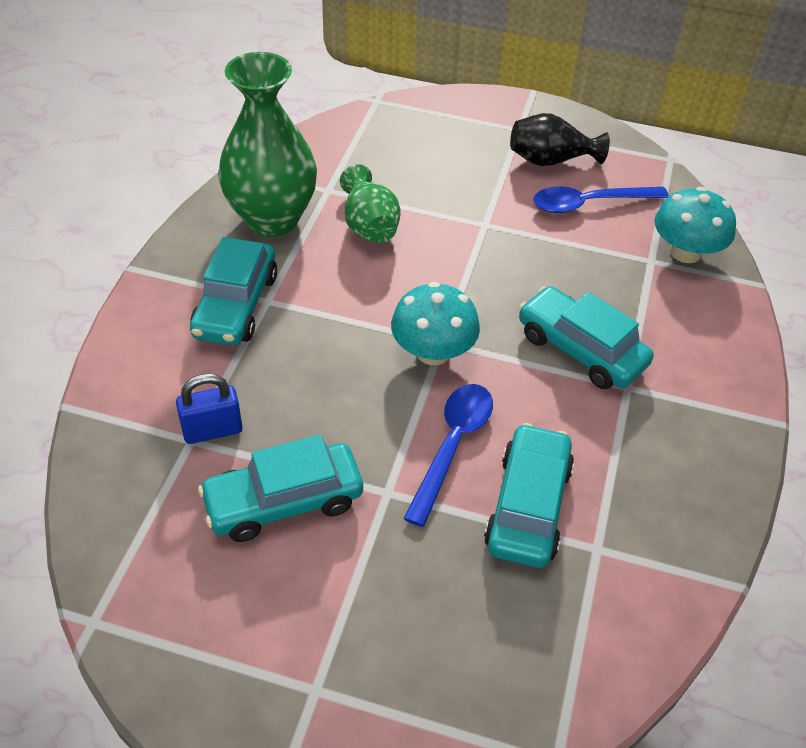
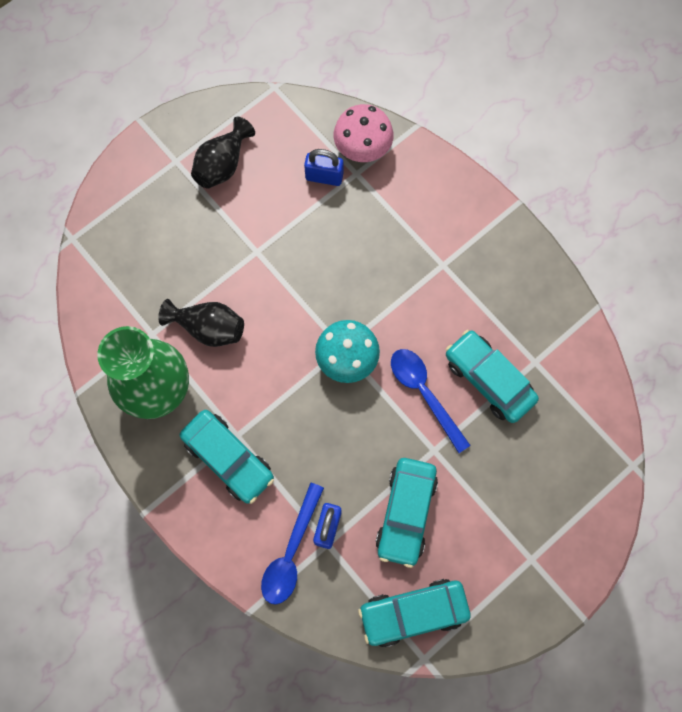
camera: 55 degrees left, 25 degrees up
green vase [340,164,401,244] -> black vase [158,299,244,347]
turquoise car [519,286,654,389] -> turquoise car moved to [358,579,470,647]
blue spoon [533,186,669,213] -> blue spoon moved to [261,483,324,605]
turquoise mushroom [654,187,736,263] -> pink mushroom [333,104,393,162]
none -> blue padlock [304,149,343,186]

